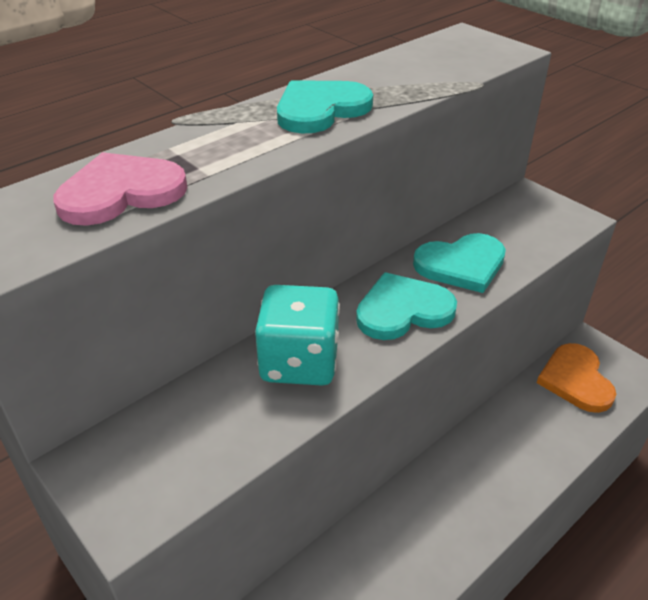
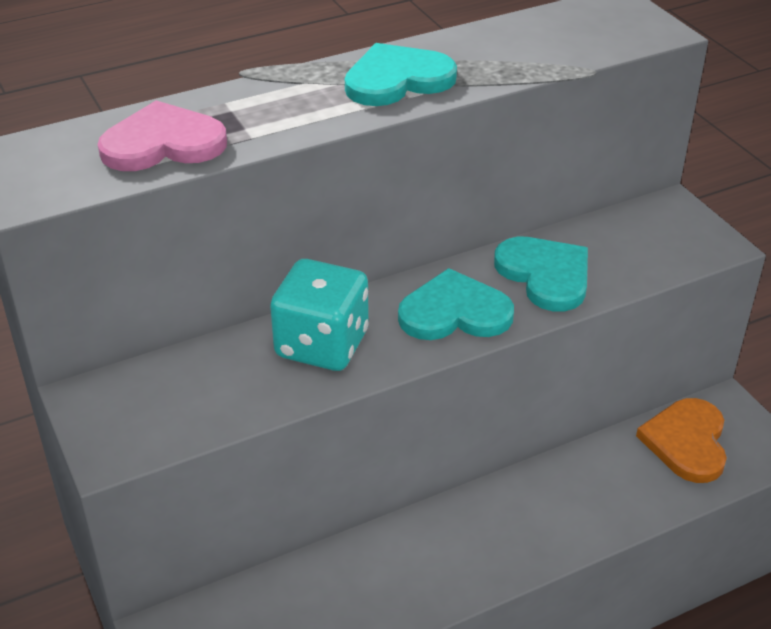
camera: 15 degrees right, 0 degrees up
turquoise heart [413,233,506,293] -> turquoise heart turned 120 degrees counterclockwise [494,237,588,311]

